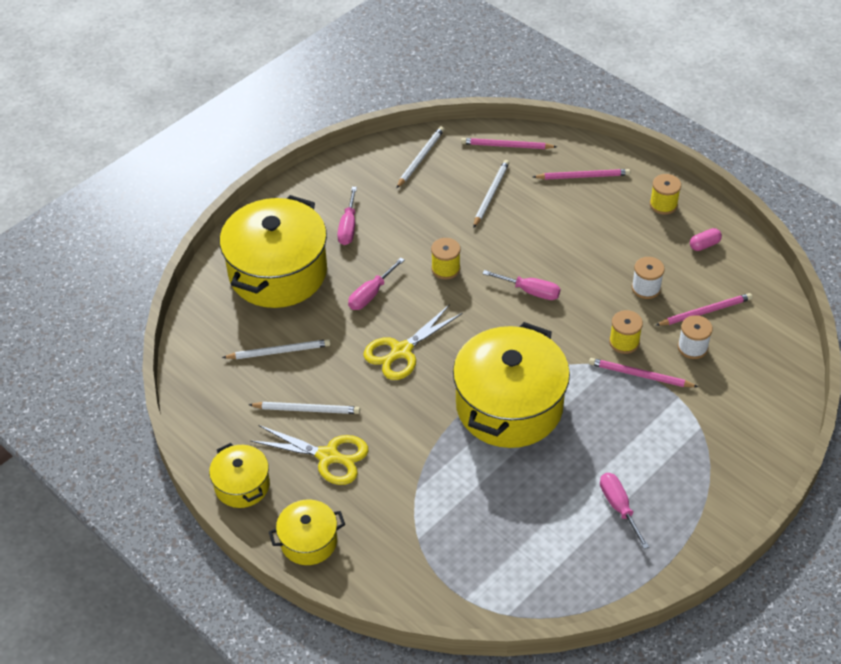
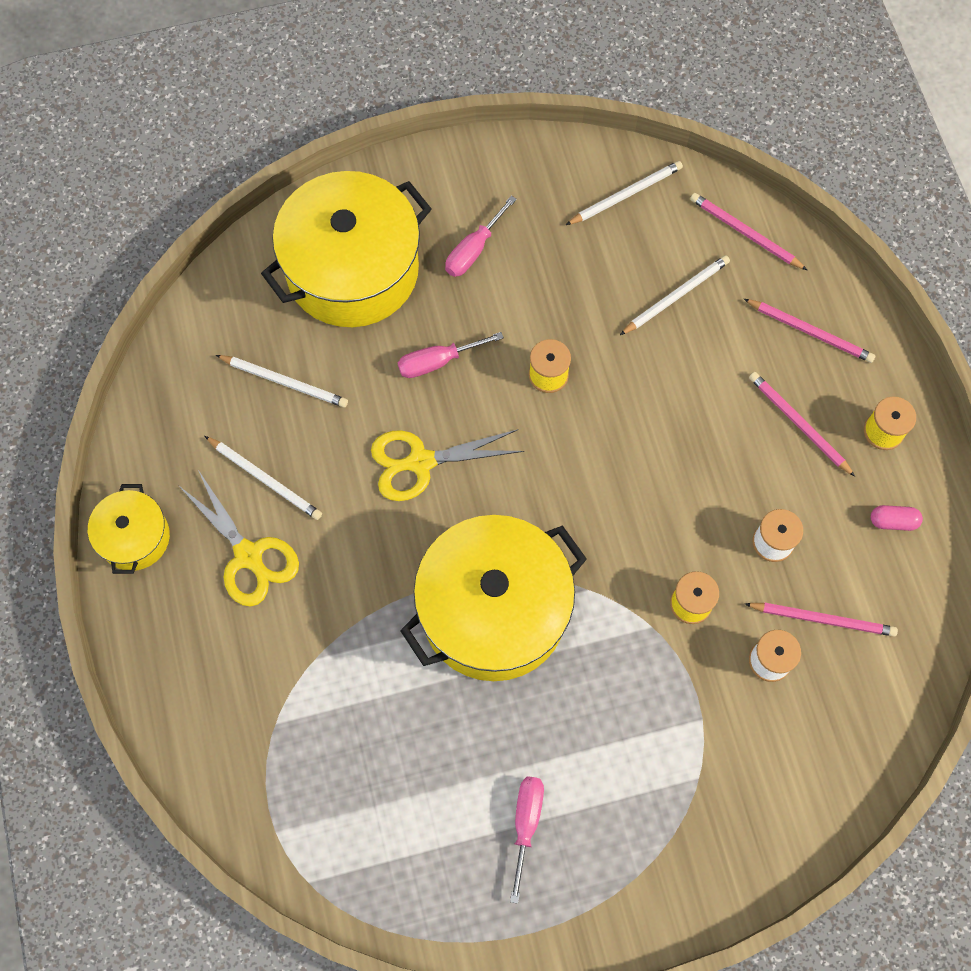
camera: 30 degrees right, 20 degrees up
yellow pot [269,499,345,565] -> none
pink screwdriver [482,270,560,300] -> none
pink pencil [589,358,698,387] -> pink pencil moved to [749,372,855,477]

